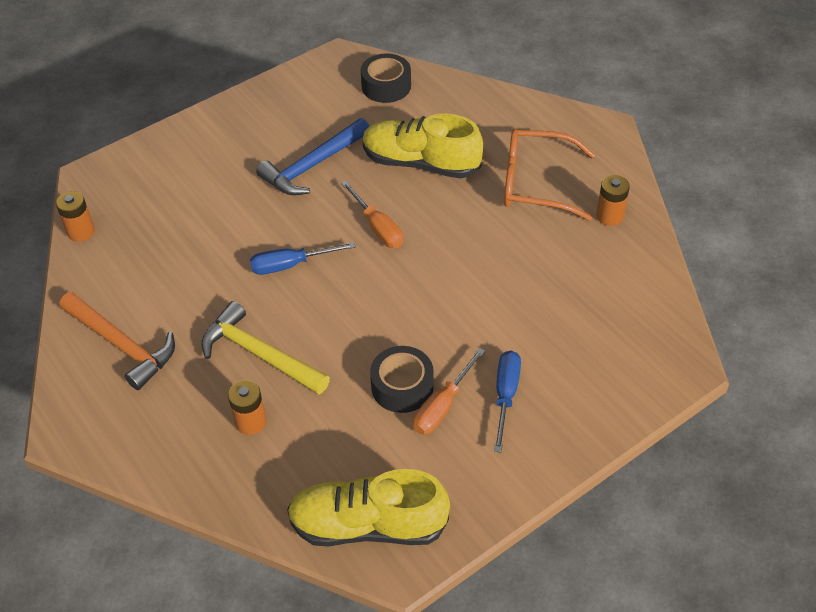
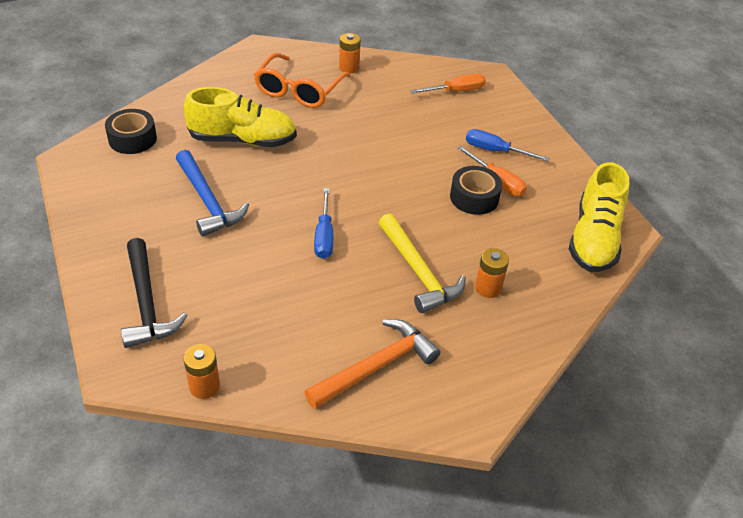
camera: 80 degrees left, 5 degrees down
yellow hammer [201,301,330,394] -> yellow hammer turned 75 degrees counterclockwise [379,213,466,313]
orange screwdriver [341,181,403,248] -> orange screwdriver moved to [410,74,486,94]
yellow shoe [363,113,483,179] -> yellow shoe turned 120 degrees counterclockwise [184,87,297,147]
none -> black hammer [121,238,188,348]

